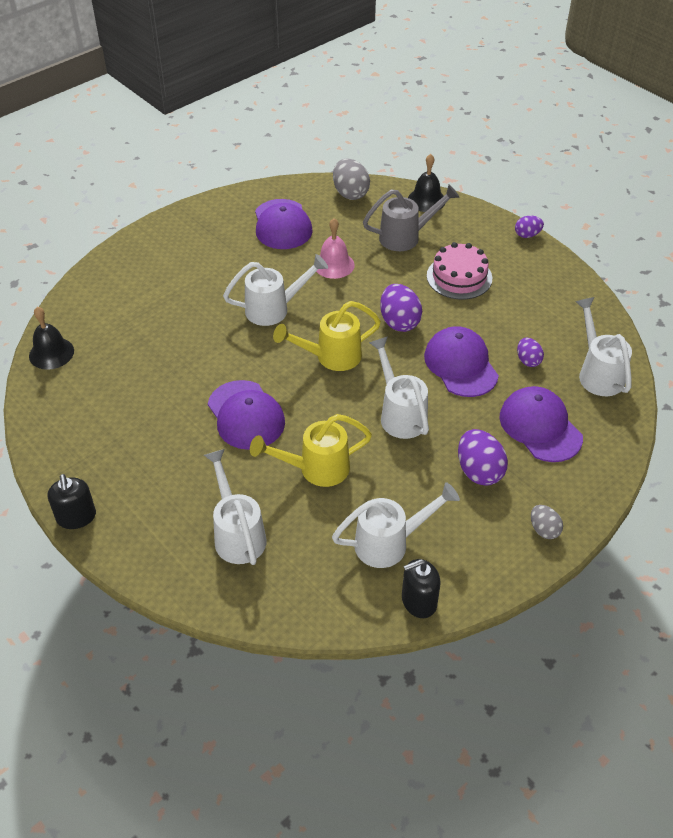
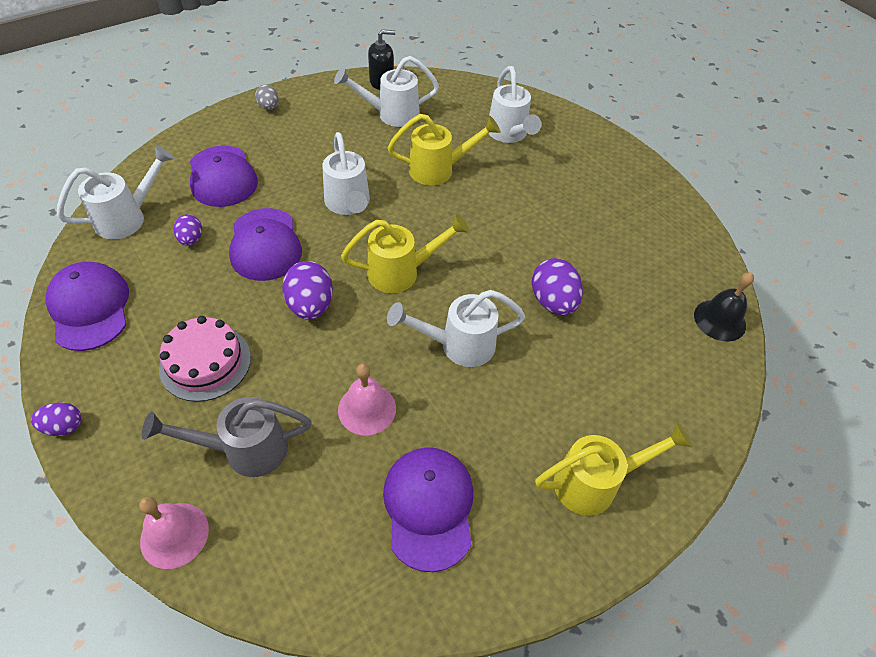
camera: 175 degrees left, 5 degrees up
black soap dispenser [48,474,96,529] -> none
purple cap [208,380,285,450] -> purple cap moved to [46,262,129,351]
grey egg [333,158,370,200] -> none
black bell [408,154,445,212] -> pink bell [139,497,209,569]
purple egg [458,429,508,486] -> purple egg moved to [532,258,583,315]
white watering can [576,297,632,396] -> white watering can turned 120 degrees counterclockwise [57,145,174,239]
none -> yellow watering can [535,422,693,516]

